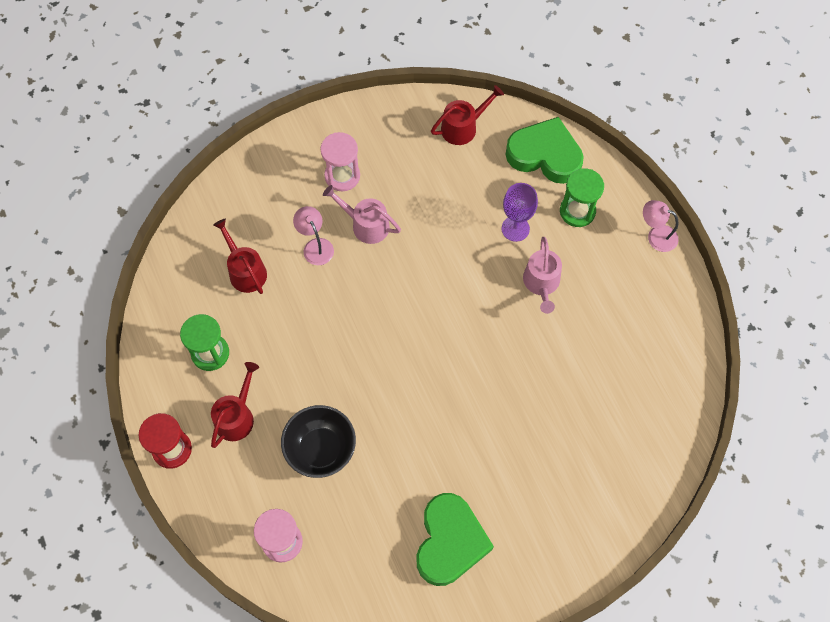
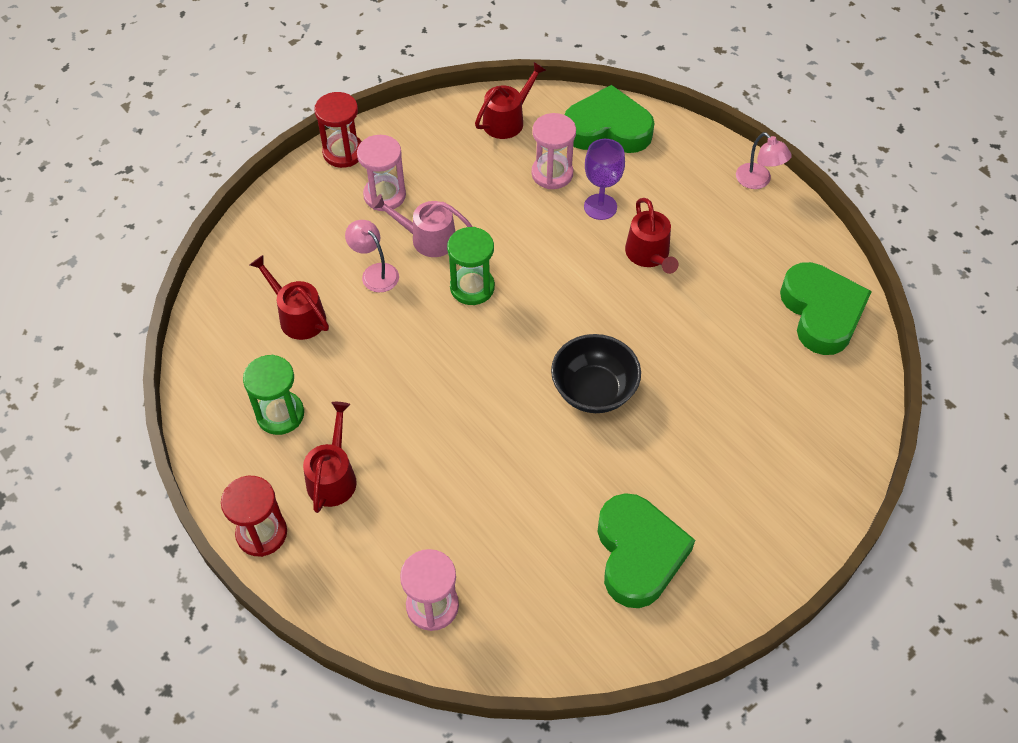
camera: 15 degrees left, 10 degrees down
black bowl [281,405,356,478] -> black bowl moved to [551,334,641,413]
pink watering can [523,237,562,314] -> red watering can [625,198,678,274]
green hourglass [560,169,604,227] -> green hourglass moved to [447,227,495,305]
pink lamp [643,200,679,252] -> pink lamp turned 135 degrees counterclockwise [736,132,792,189]
none -> red hourglass [314,92,362,168]
none -> pink hourglass [532,113,576,189]
none -> green heart [780,262,872,355]

